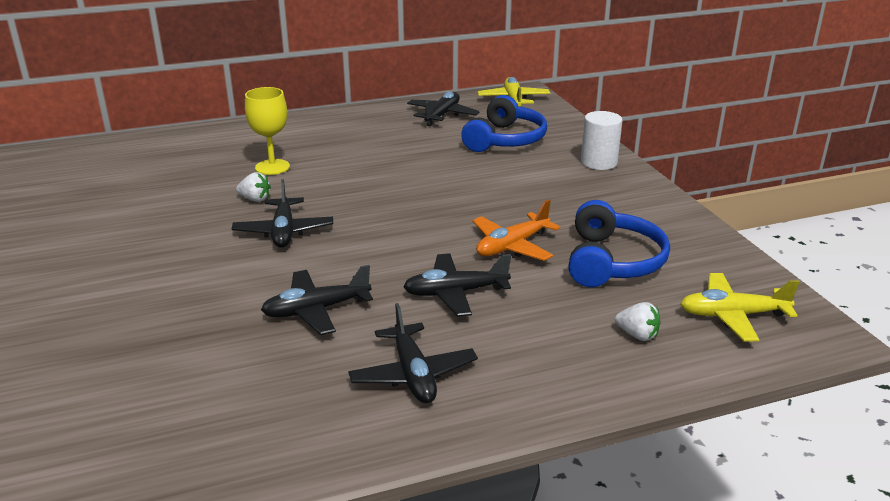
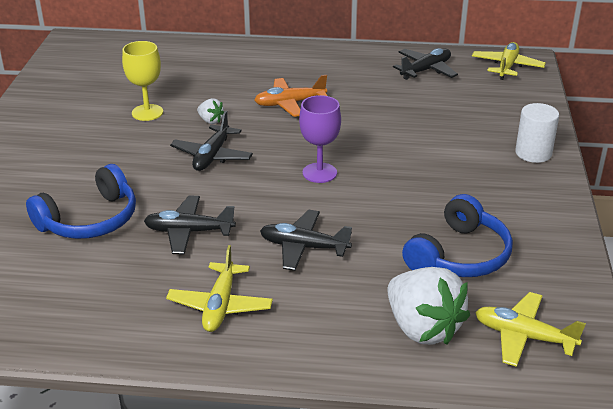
camera: 25 degrees right, 5 degrees up
yellow goblet [245,87,290,175] -> yellow goblet moved to [122,41,163,121]
black plane [348,303,478,403] -> yellow plane [166,245,273,332]
blue headphones [461,95,547,152] -> blue headphones moved to [26,164,136,239]
orange plane [472,200,560,261] -> orange plane moved to [254,75,327,117]
white strawberry [615,302,661,341] -> white strawberry [387,267,470,345], size x2.23
none -> purple goblet [299,95,341,183]

